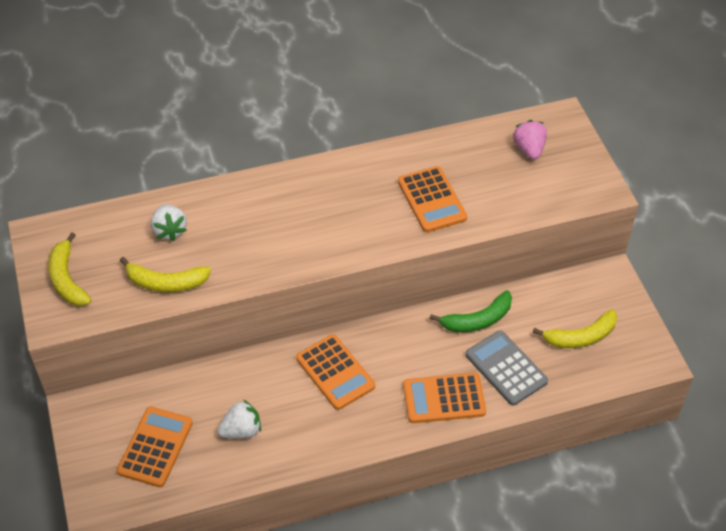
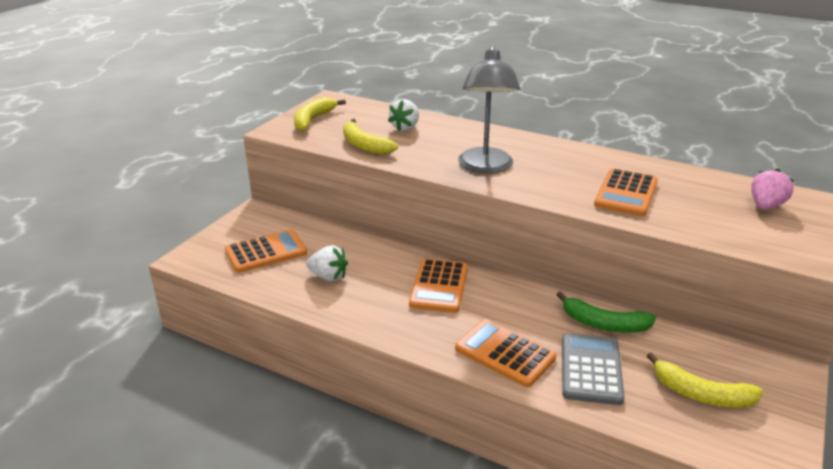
camera: 45 degrees right, 20 degrees down
none -> grey lamp [458,46,520,174]

